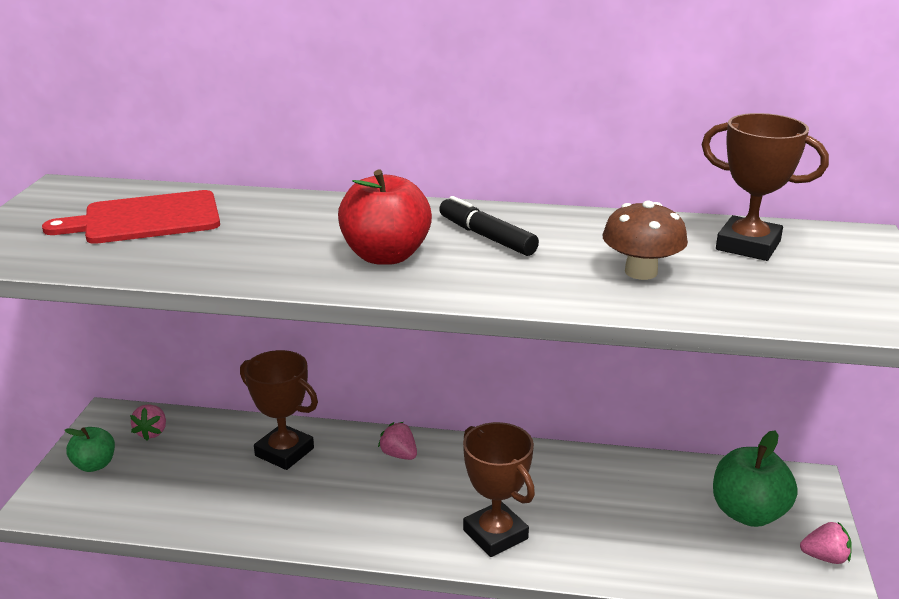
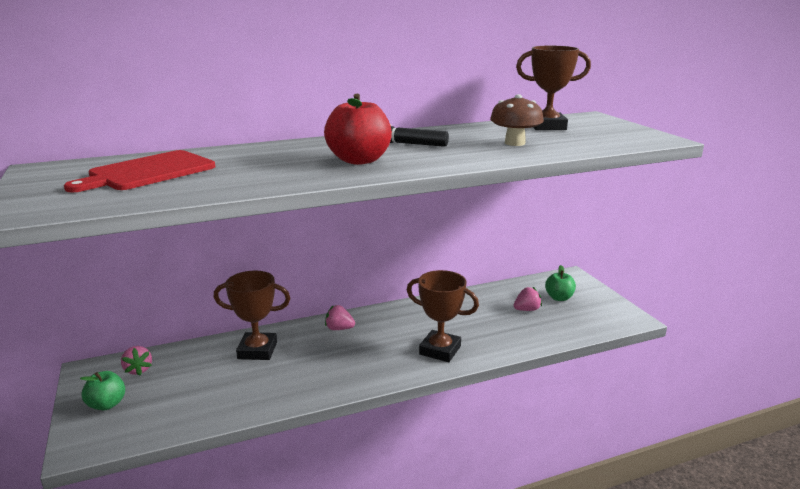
camera: 30 degrees left, 5 degrees down
green apple [713,430,798,527] -> green apple [545,265,576,301], size x0.61
pink strawberry [800,522,852,564] -> pink strawberry moved to [513,287,542,311]

